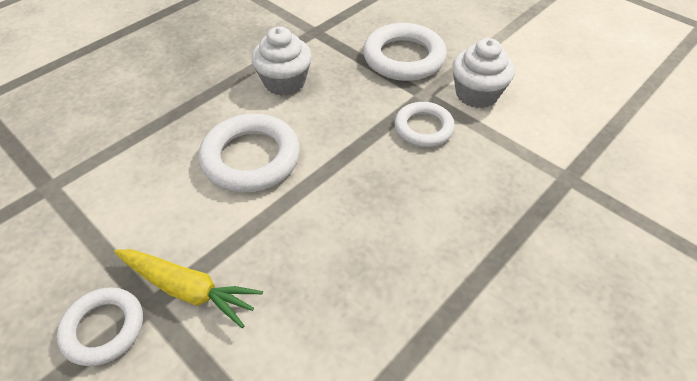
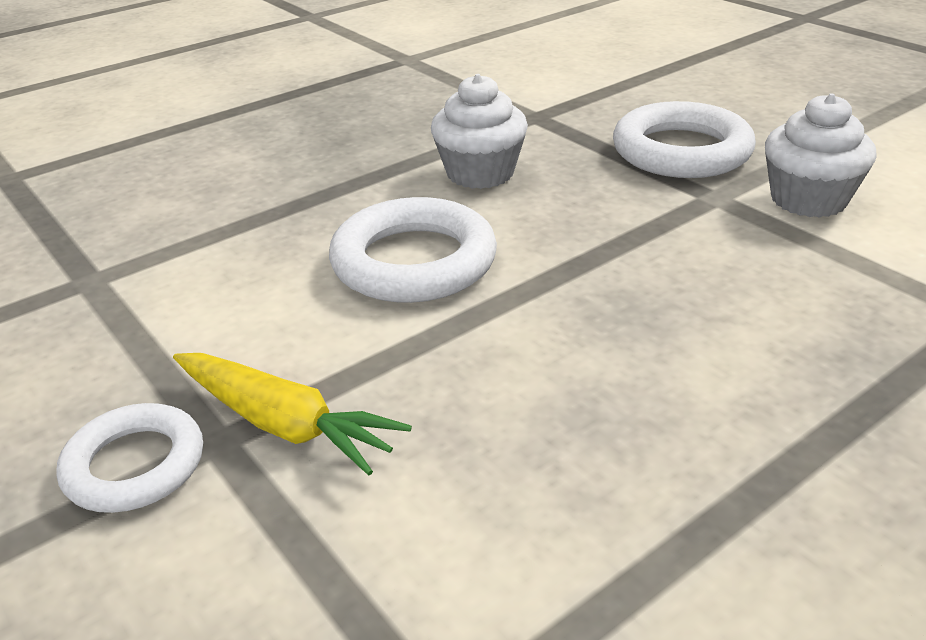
camera: 10 degrees right, 15 degrees down
white ring [394,102,455,147] -> none

